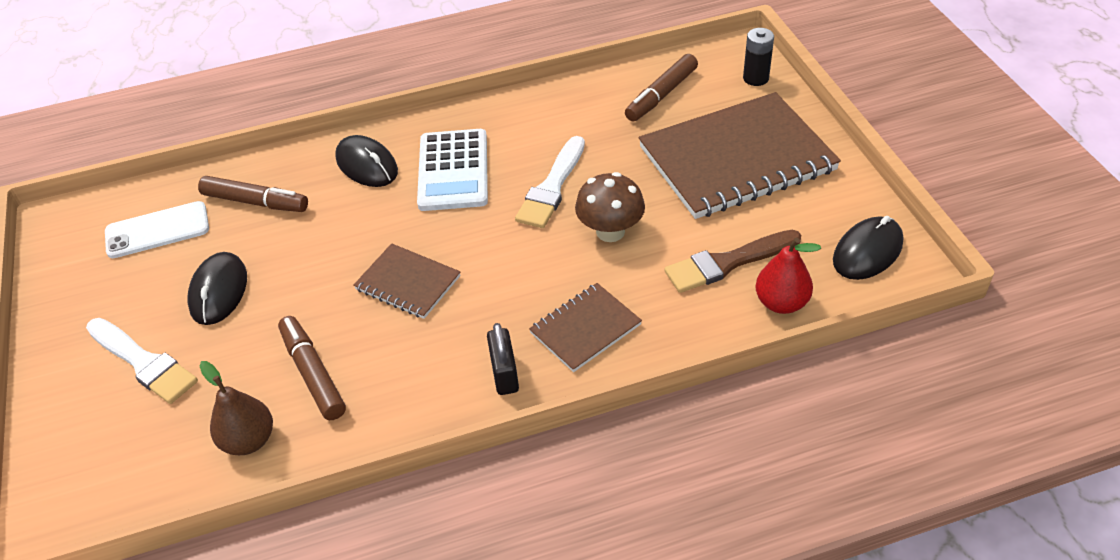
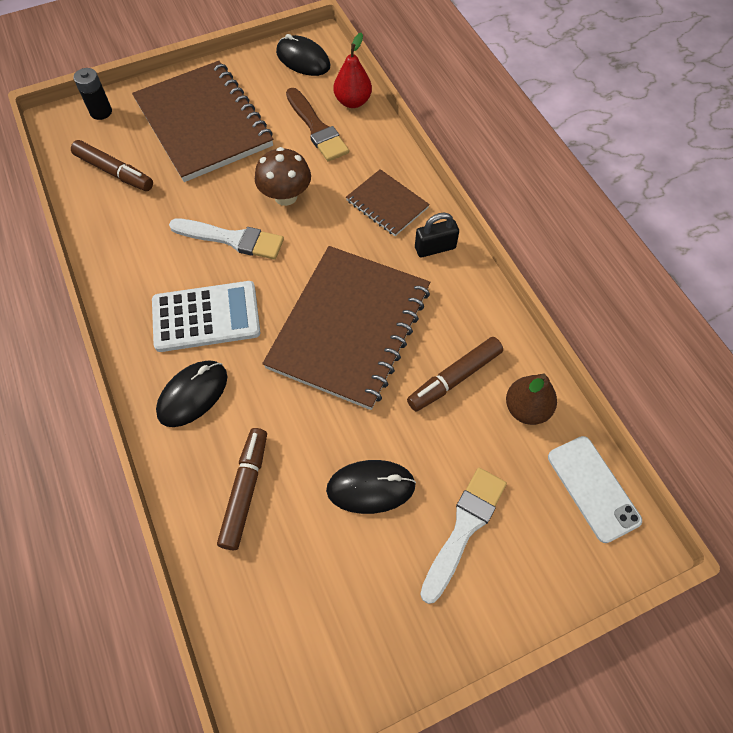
camera: 100 degrees left, 15 degrees up
white phone [105,201,209,258] -> white phone moved to [548,436,642,543]
brown notebook [353,243,460,319] -> brown notebook [262,246,430,410], size x2.04

